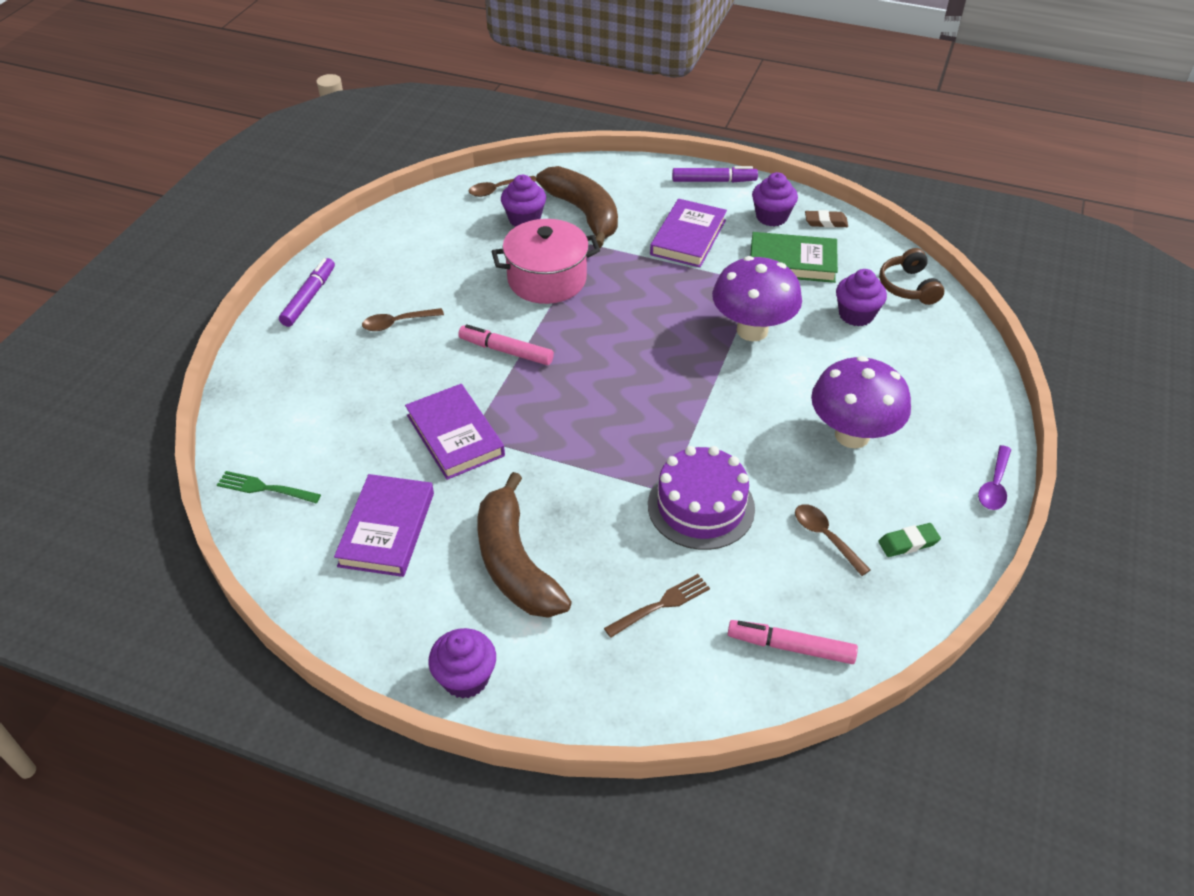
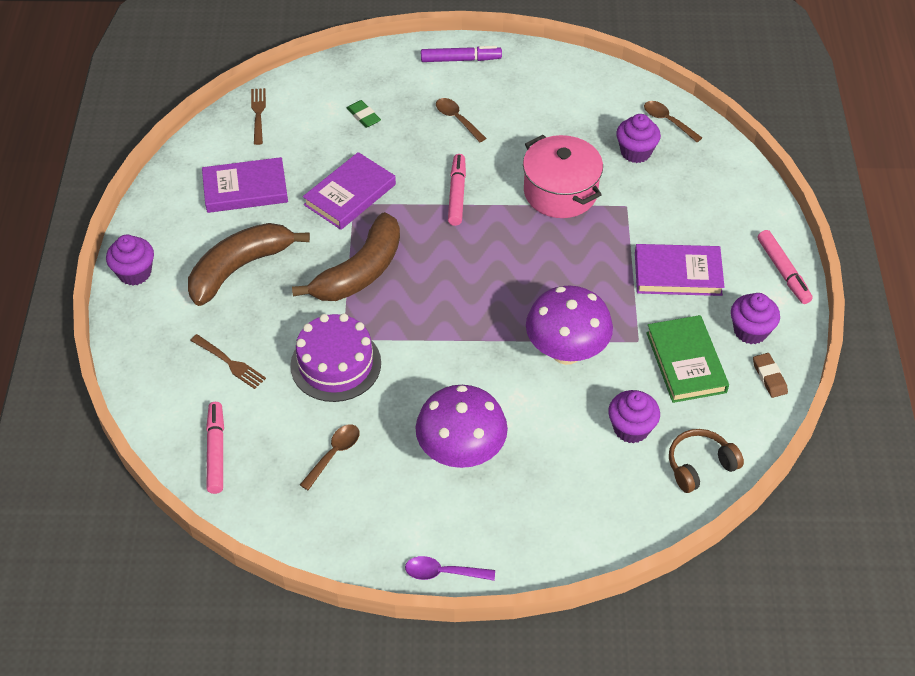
camera: 70 degrees right, 5 degrees up
green fork [217,471,321,503] -> brown fork [251,88,266,145]
brown banana [536,166,618,248] -> brown banana moved to [292,212,400,301]
purple marker [672,166,758,182] -> pink marker [758,230,813,304]
green eraser [878,523,941,557] -> green eraser moved to [347,100,381,128]

